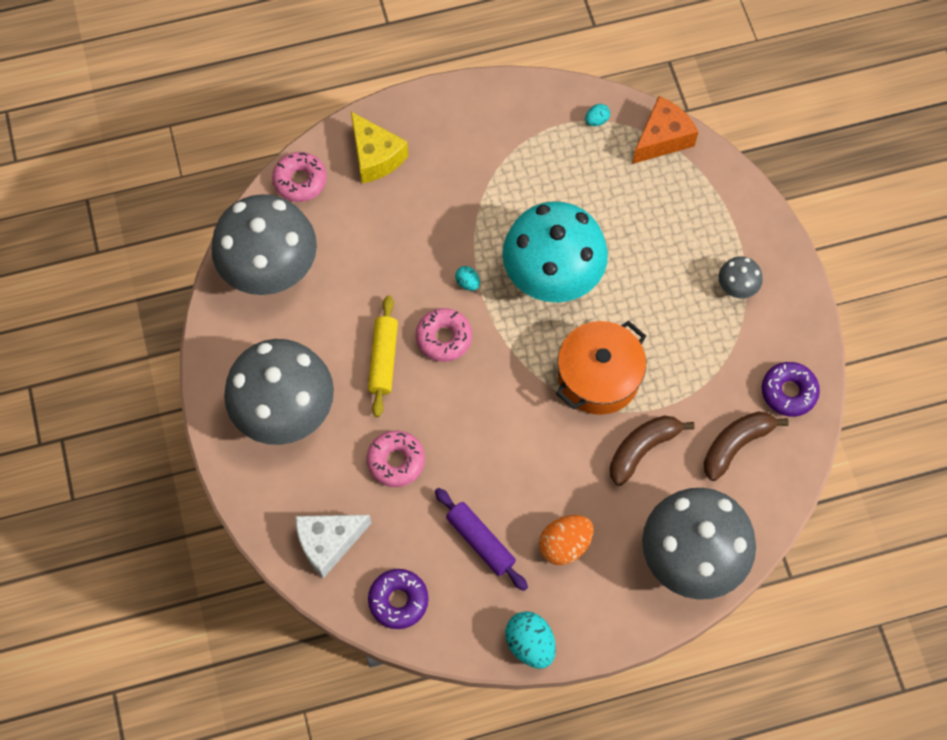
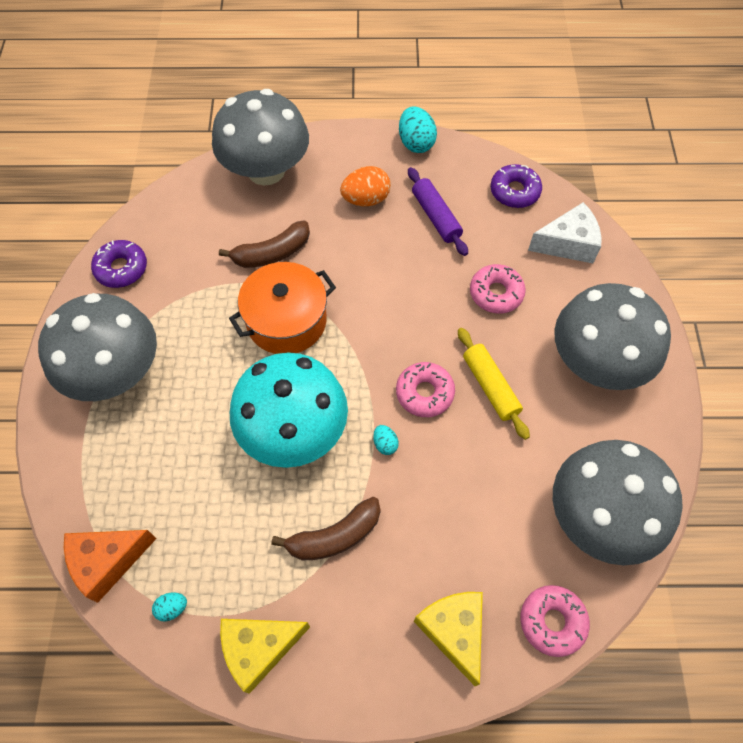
camera: 165 degrees left, 5 degrees down
yellow rolling pin [368,295,398,417] -> yellow rolling pin turned 45 degrees counterclockwise [458,328,530,440]
brown banana [704,412,789,481] -> brown banana moved to [271,497,380,560]
grey mushroom [719,257,763,298] -> grey mushroom [38,293,157,401], size x2.36
none -> yellow cheese [220,619,310,694]

